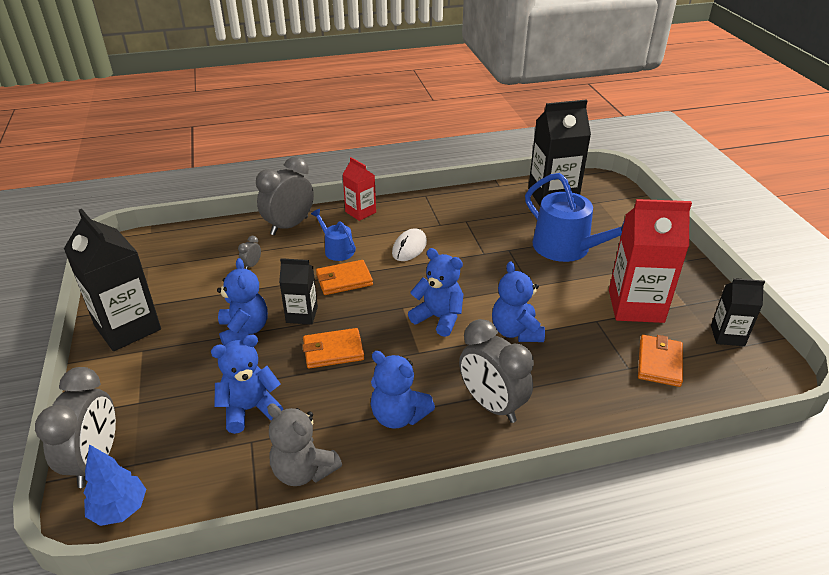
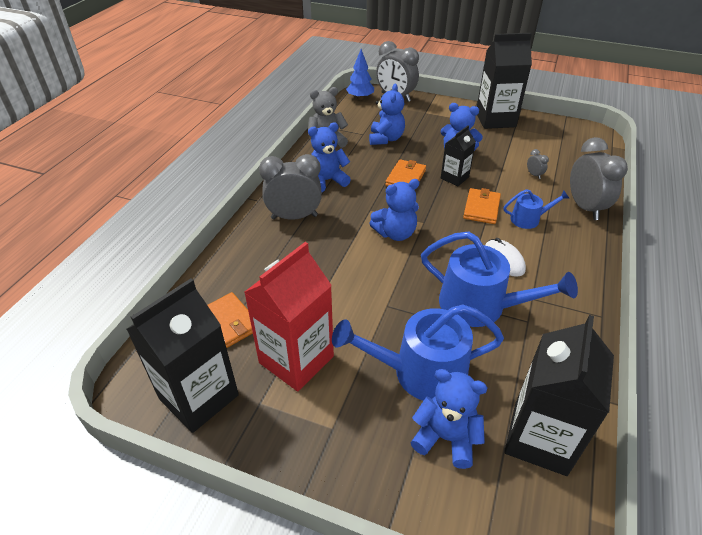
camera: 125 degrees right, 5 degrees up
red carton [342,157,376,221] -> none
blue teddy bear [492,261,545,342] -> blue teddy bear moved to [410,369,488,469]
black carton [711,278,765,346] -> black carton [126,278,239,433], size x1.81
none -> blue watering can [421,231,578,327]

